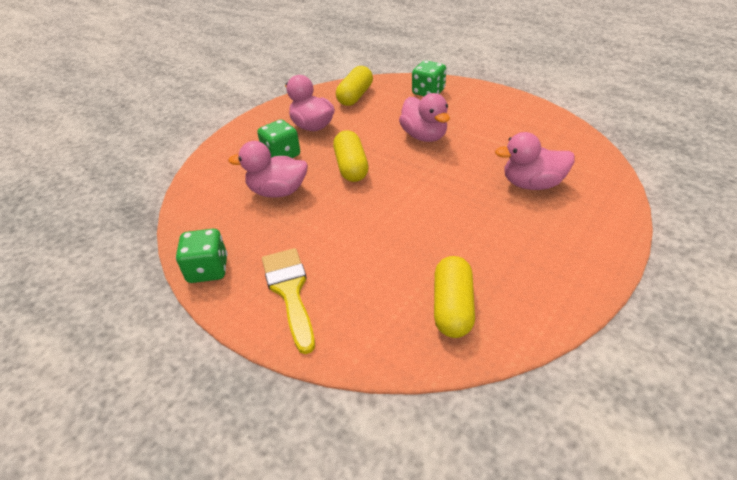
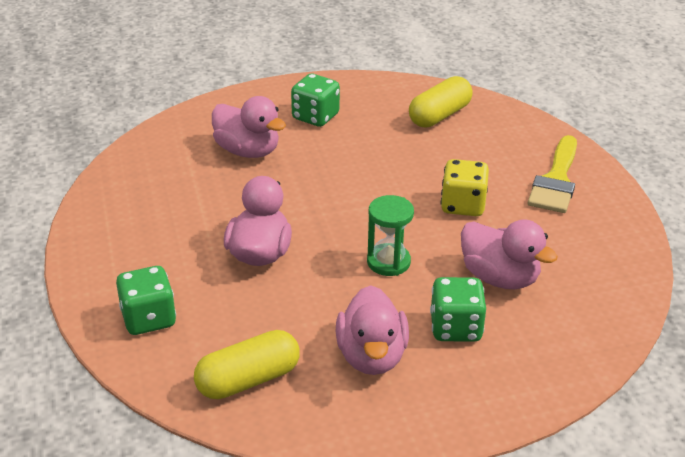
camera: 145 degrees left, 5 degrees down
green dice [176,229,228,283] -> green dice moved to [291,74,340,127]
yellow capsule [333,130,369,182] -> green hourglass [367,195,414,276]
none -> yellow dice [441,159,489,216]

